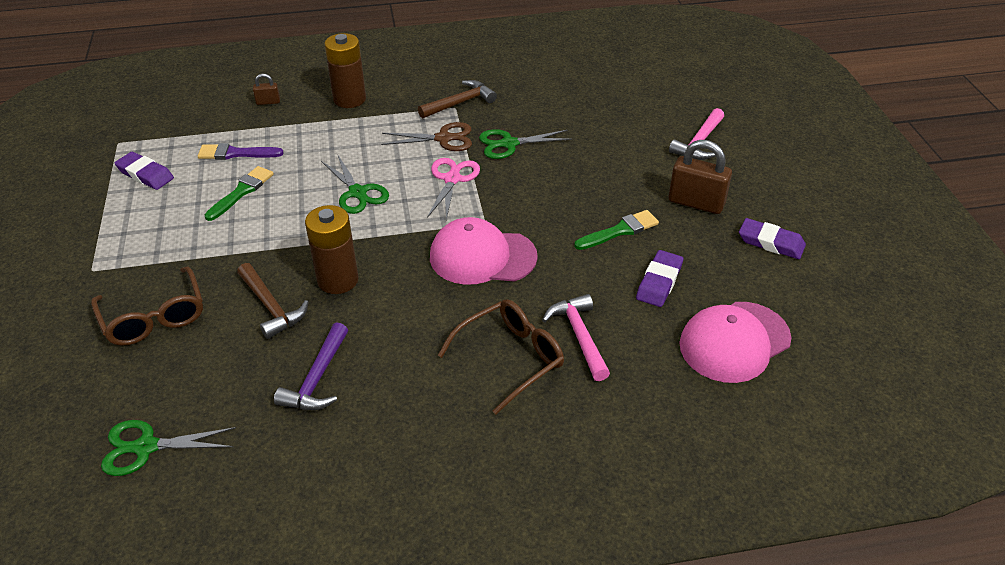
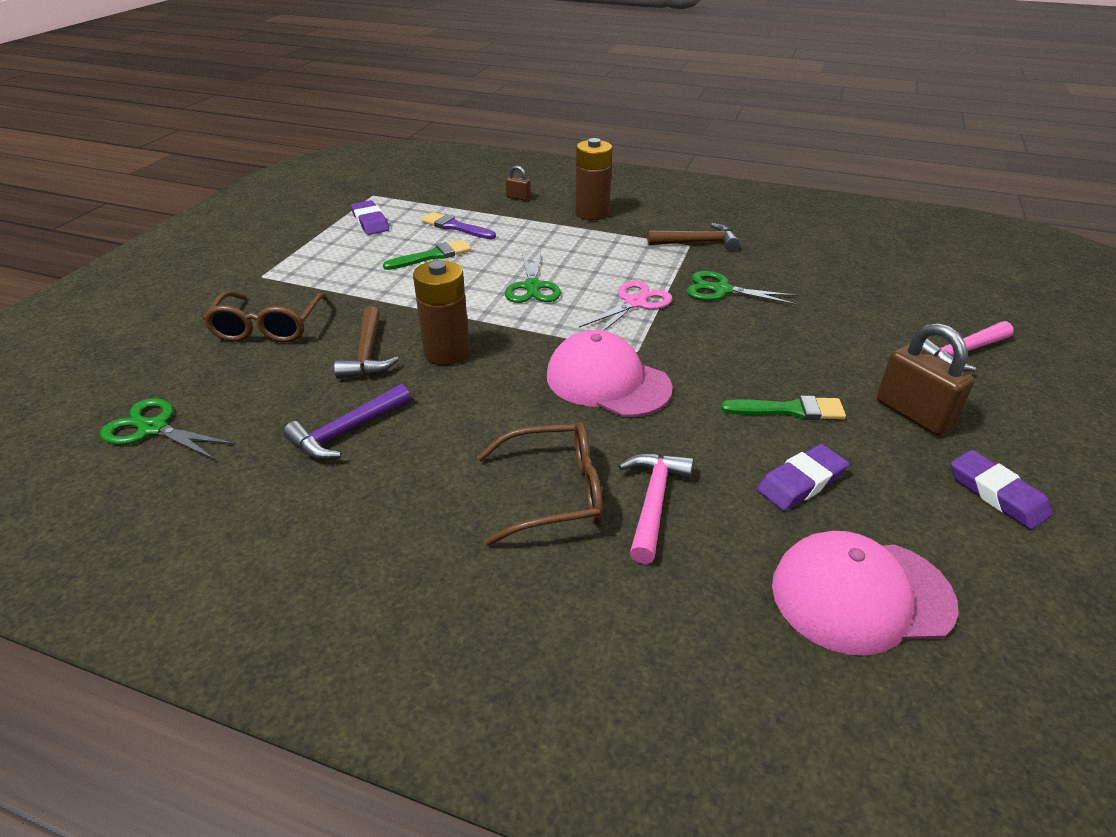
camera: 30 degrees right, 5 degrees down
brown scissors [381,122,472,151] -> none

